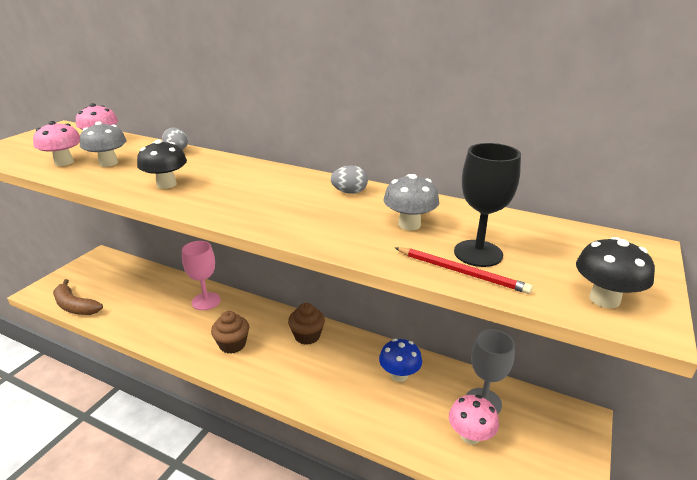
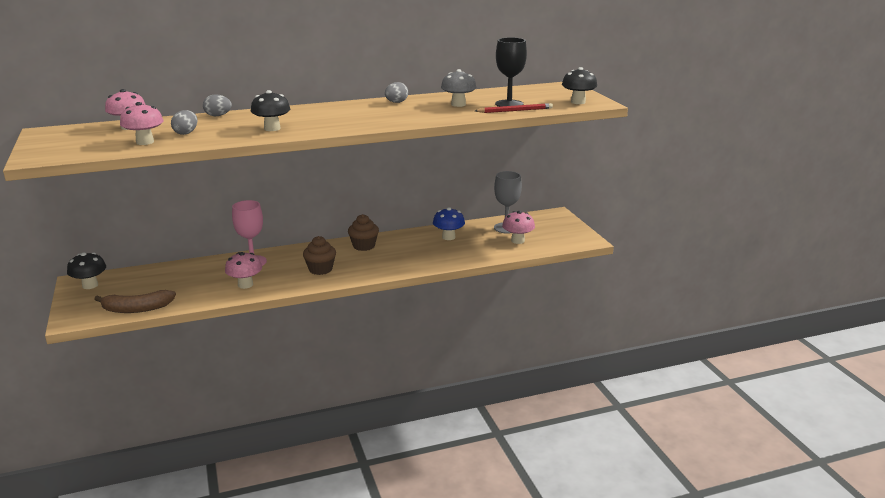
camera: 45 degrees left, 5 degrees down
grey mushroom [80,121,127,167] -> grey egg [171,110,197,135]
none -> black mushroom [67,252,106,289]
none -> pink mushroom [225,252,262,289]

